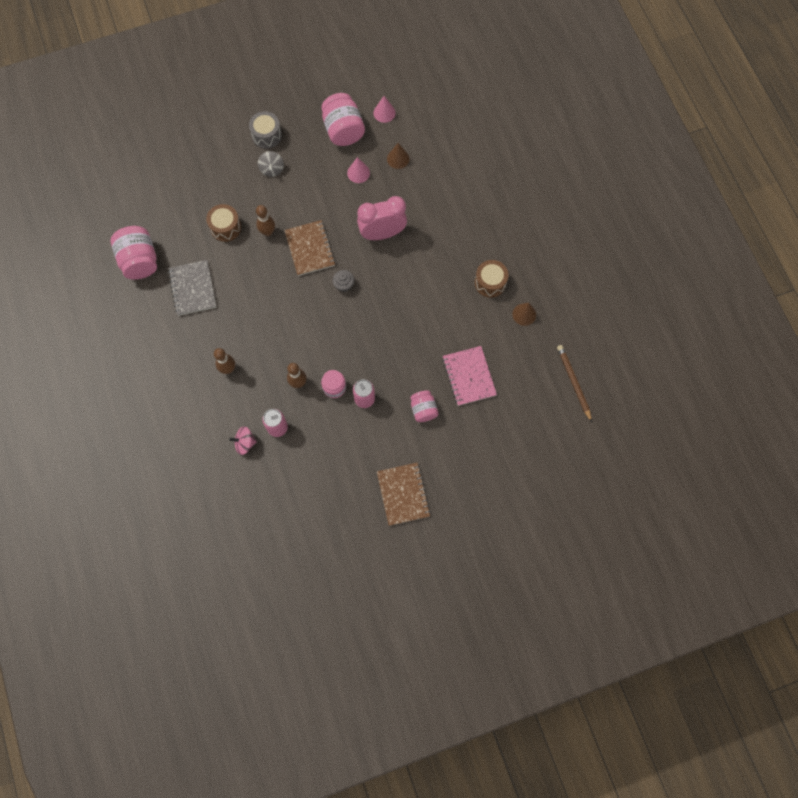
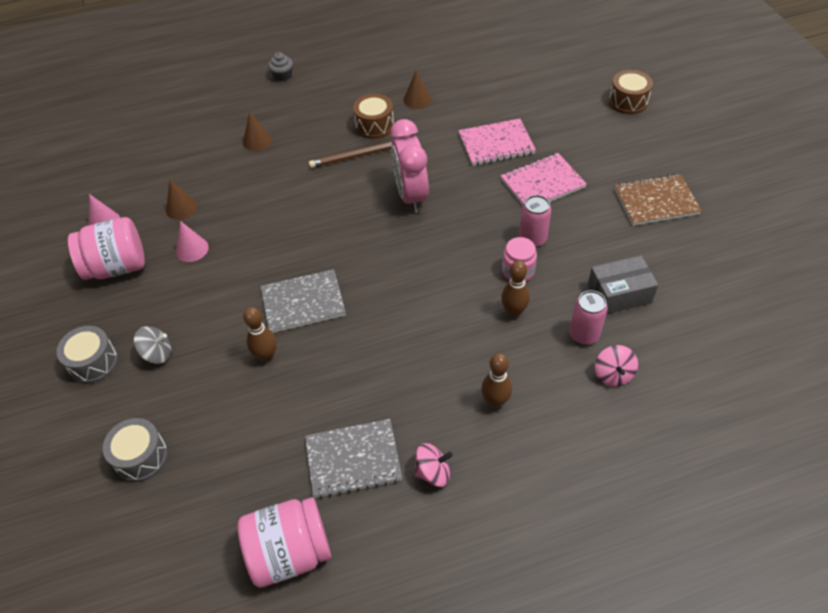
camera: 85 degrees left, 20 degrees down
brown drum [206,204,241,242] -> brown drum moved to [609,70,653,114]
brown notebook [284,220,335,276] -> grey notebook [260,269,346,333]
grey cupcake [333,270,354,292] -> grey cupcake moved to [268,52,293,81]
pink clock [357,196,407,240] -> pink clock moved to [390,119,429,213]
pink jar [410,390,439,422] -> pink notebook [500,153,587,205]
brown pencil [557,345,592,422] -> brown pencil moved to [309,141,392,168]
none -> grey drum [103,418,168,482]
none -> brown cone [243,112,272,151]
none -> pink spinning top [414,443,453,487]
none -> grey box [588,256,658,314]

